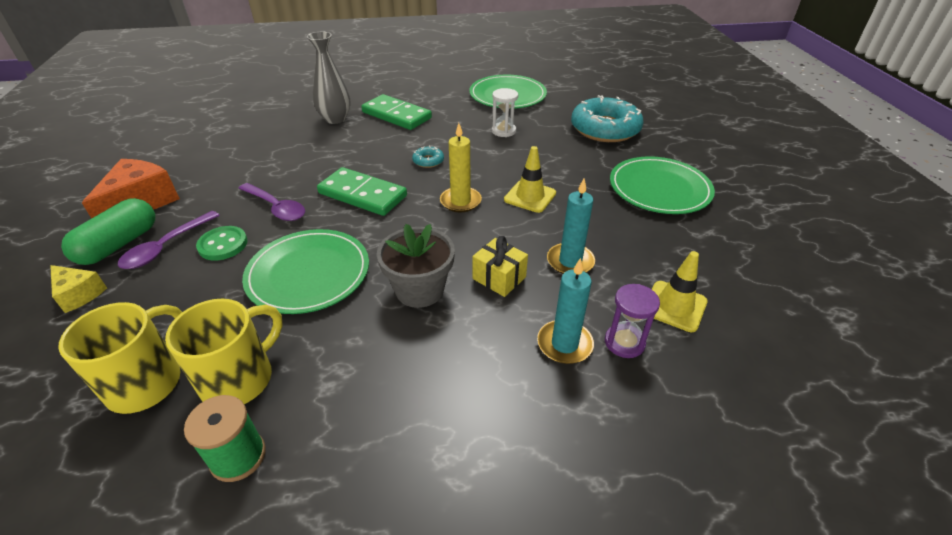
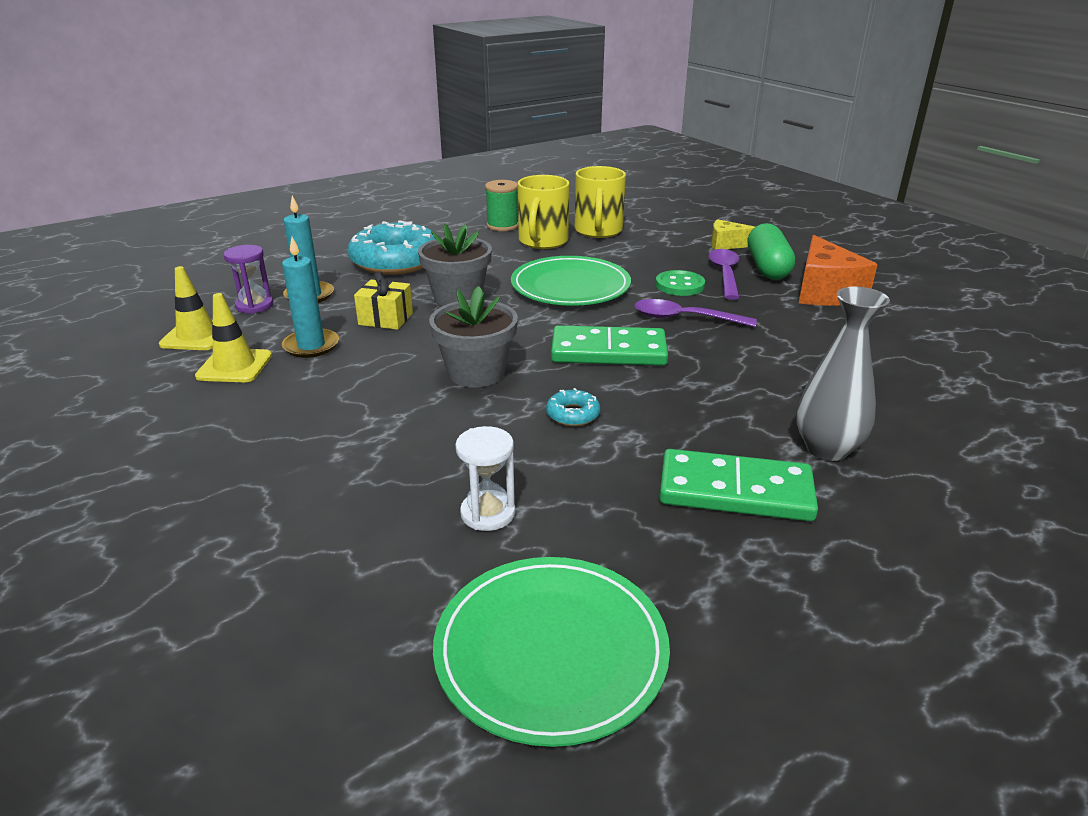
camera: 155 degrees right, 10 degrees down
yellow candle [440,123,482,213] -> grey flower pot [429,286,518,388]
yellow traffic cone [504,146,556,213] -> yellow traffic cone moved to [195,293,272,382]
turquoise donut [571,95,643,142] -> turquoise donut moved to [348,220,435,275]
green plate [610,156,715,214] -> none

